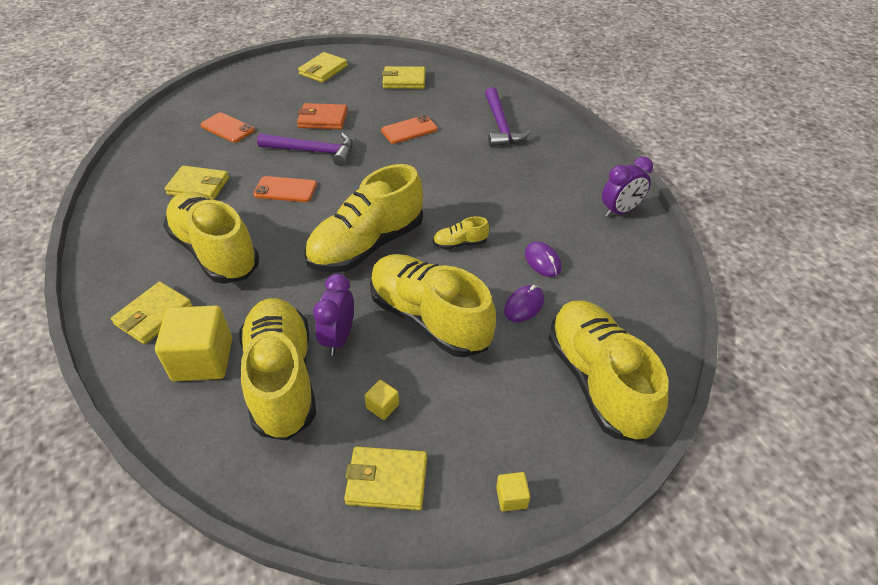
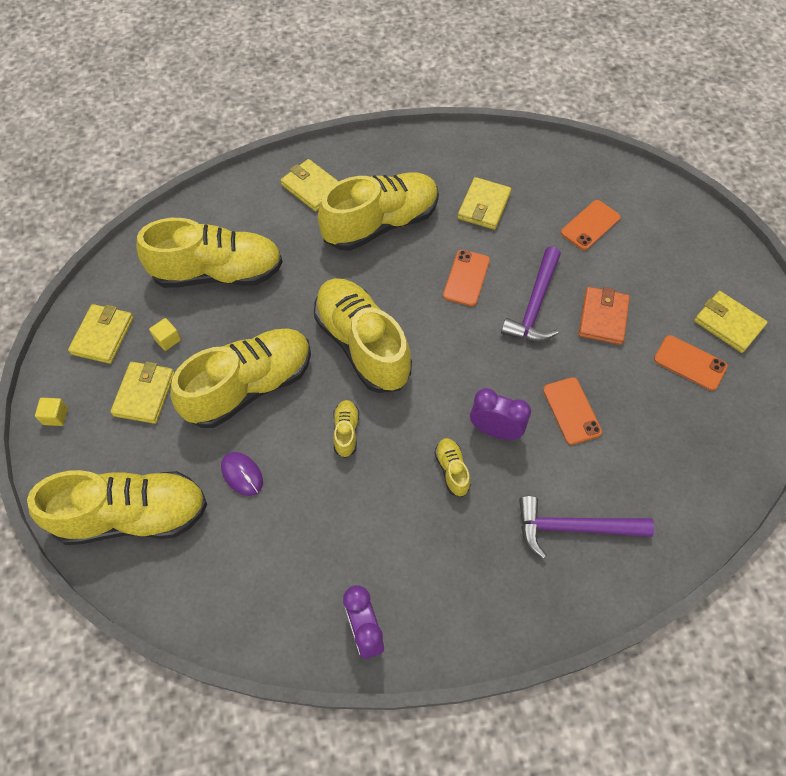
camera: 100 degrees right, 15 degrees up
yellow cube [155,305,232,381] -> none
purple clock [313,274,354,356] -> purple clock moved to [470,388,531,440]
yellow wallet [382,66,425,89] -> yellow wallet moved to [110,361,175,424]
purple mouse [525,241,562,277] -> none
none -> yellow shoe [435,438,471,497]
none -> orange phone [654,335,728,391]

